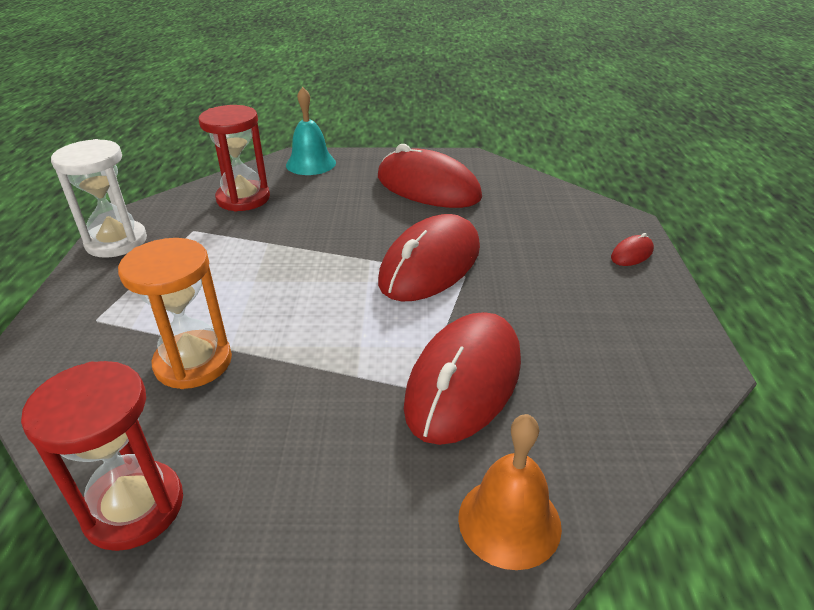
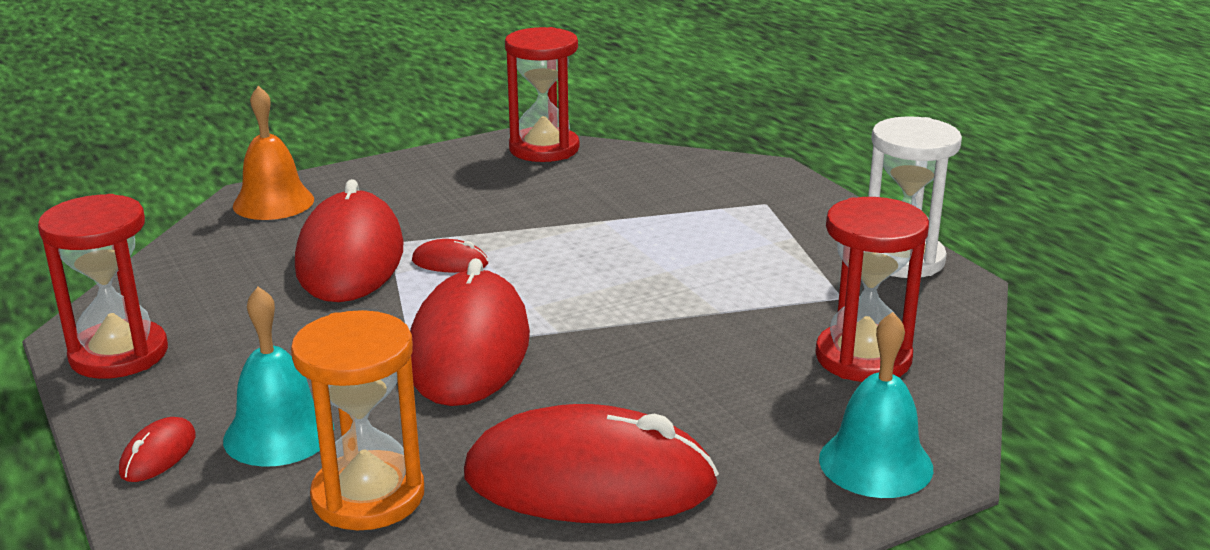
camera: 150 degrees right, 10 degrees down
orange hourglass [118,238,232,389] -> orange hourglass moved to [291,310,424,530]
none -> red hourglass [38,194,168,379]
none -> turquoise bell [223,287,334,467]
none -> red mouse [412,239,488,273]

